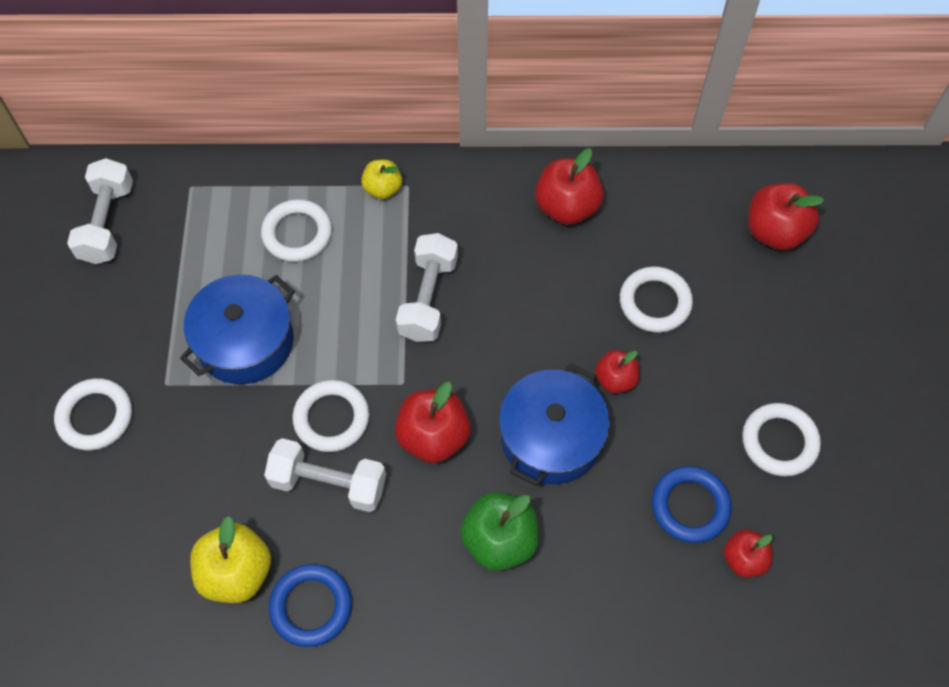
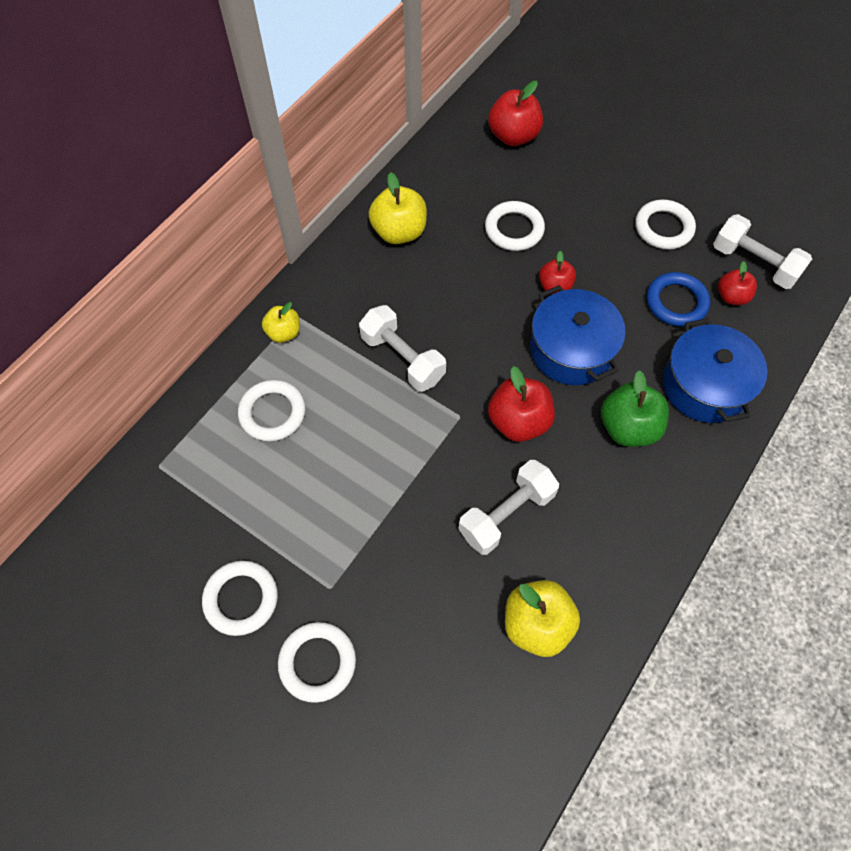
camera: 55 degrees left, 0 degrees up
white dumbbell [67,158,133,264] -> white dumbbell moved to [713,214,812,289]
blue pot [180,274,295,384] -> blue pot moved to [663,318,768,423]
blue ring [269,564,352,647] -> none
white ring [292,380,370,452] -> white ring moved to [202,561,278,636]
red apple [535,148,604,225] -> yellow apple [368,172,427,244]

